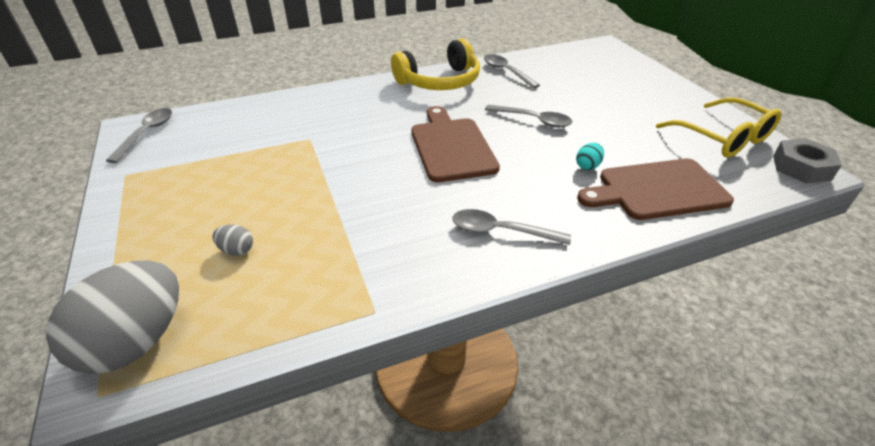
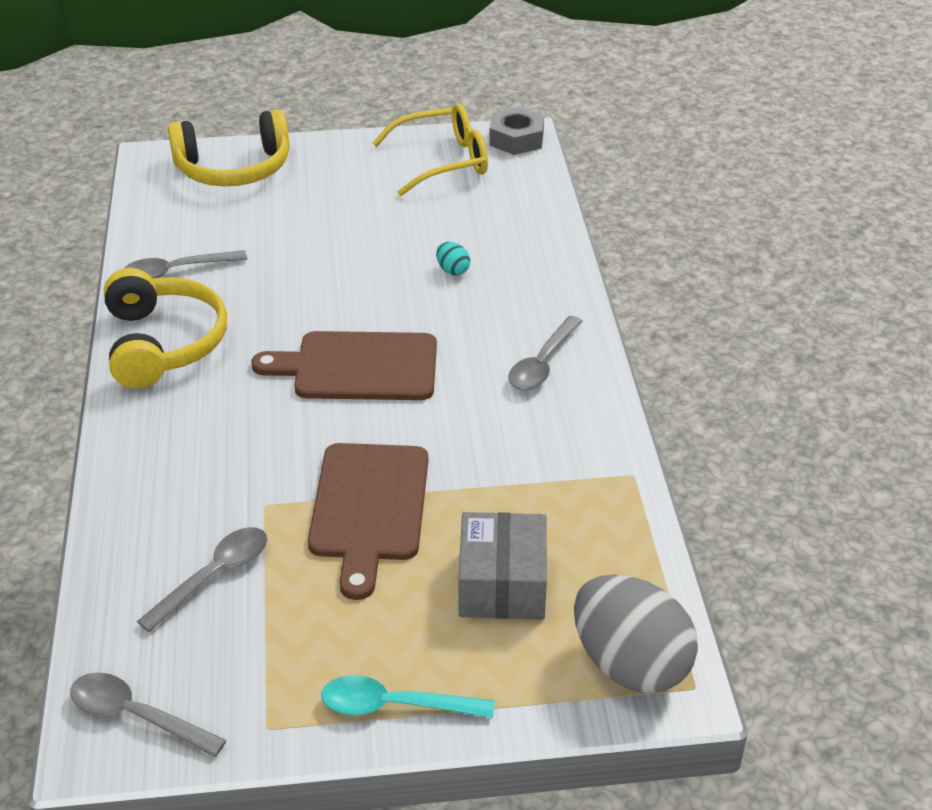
camera: 75 degrees left, 0 degrees up
grey egg [212,224,253,256] -> grey box [458,512,547,619]
grey spoon [485,105,572,128] -> grey spoon moved to [137,527,268,632]
brown cutting board [577,159,734,220] -> brown cutting board moved to [308,443,428,600]
none -> yellow headphones [168,109,289,186]
none -> turquoise spoon [321,675,494,718]

